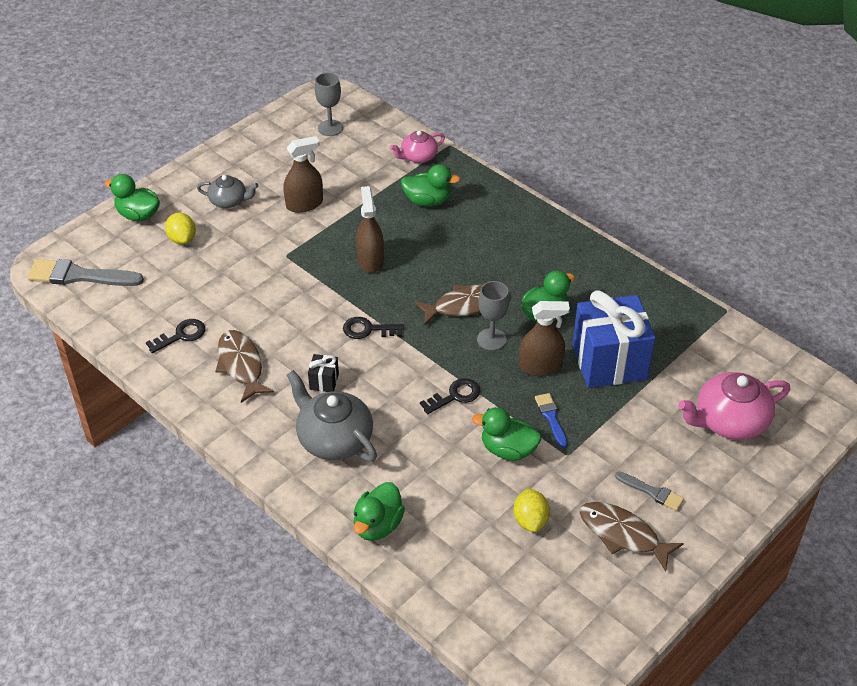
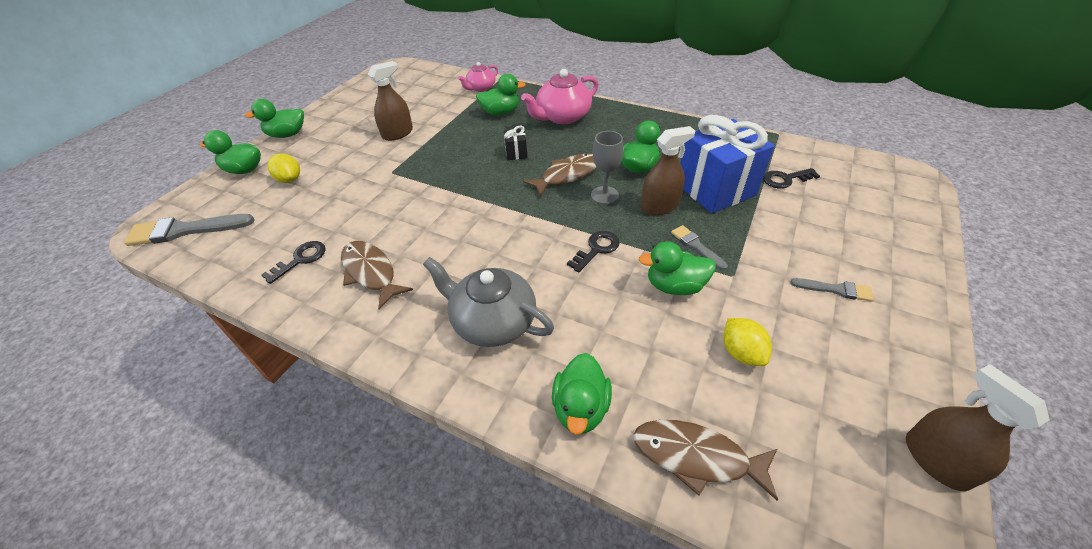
camera: 15 degrees left, 0 degrees up
grey teapot [197,175,258,208] -> none
black gift [308,354,339,392] -> black gift moved to [504,126,527,160]
grey goblet [315,73,343,136] -> none
black key [343,317,404,339] -> black key moved to [763,168,820,189]
brown spray bottle [356,186,384,273] -> brown spray bottle moved to [906,364,1050,491]
blue brush [535,393,568,448] -> grey brush [671,225,728,270]
brown fish [580,502,684,572] -> brown fish moved to [633,420,778,501]
pink teapot [678,372,790,440] -> pink teapot moved to [521,69,598,124]
none -> green duck [245,99,304,138]

